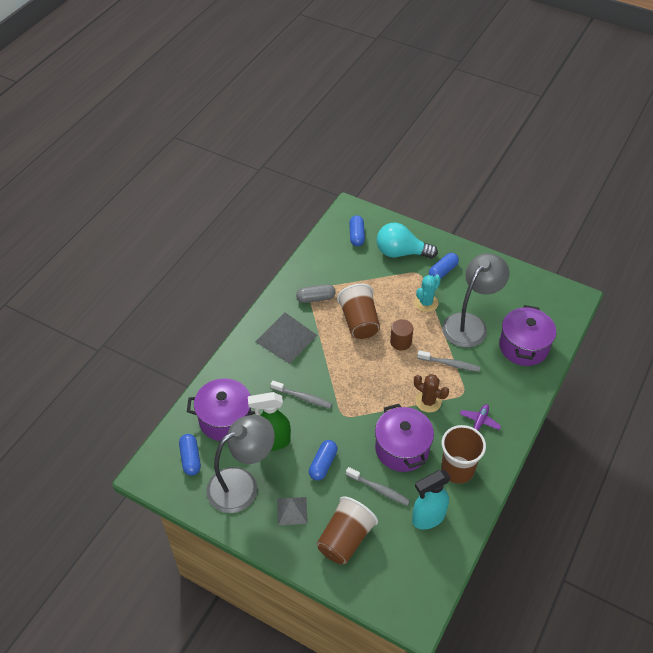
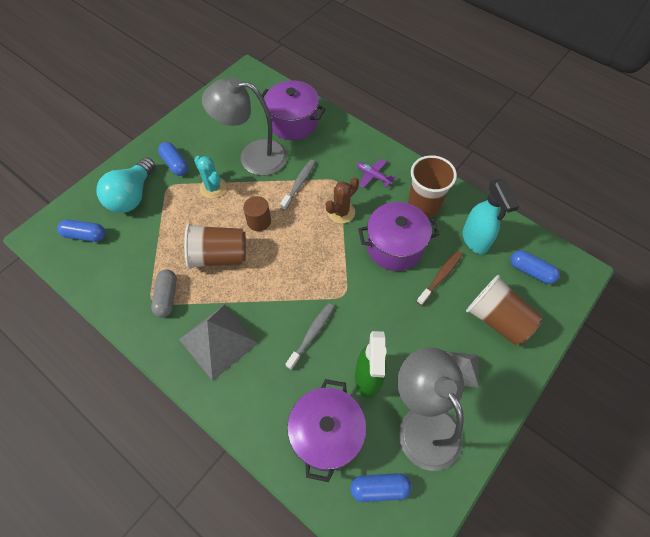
camera: 80 degrees left, 10 degrees up
blue capsule [309,440,338,481] -> blue capsule moved to [510,250,560,284]
grey toothbrush [346,467,410,506] -> brown toothbrush [416,251,463,306]
grey lamp [442,253,510,348] -> grey lamp turned 45 degrees counterclockwise [202,77,287,176]

